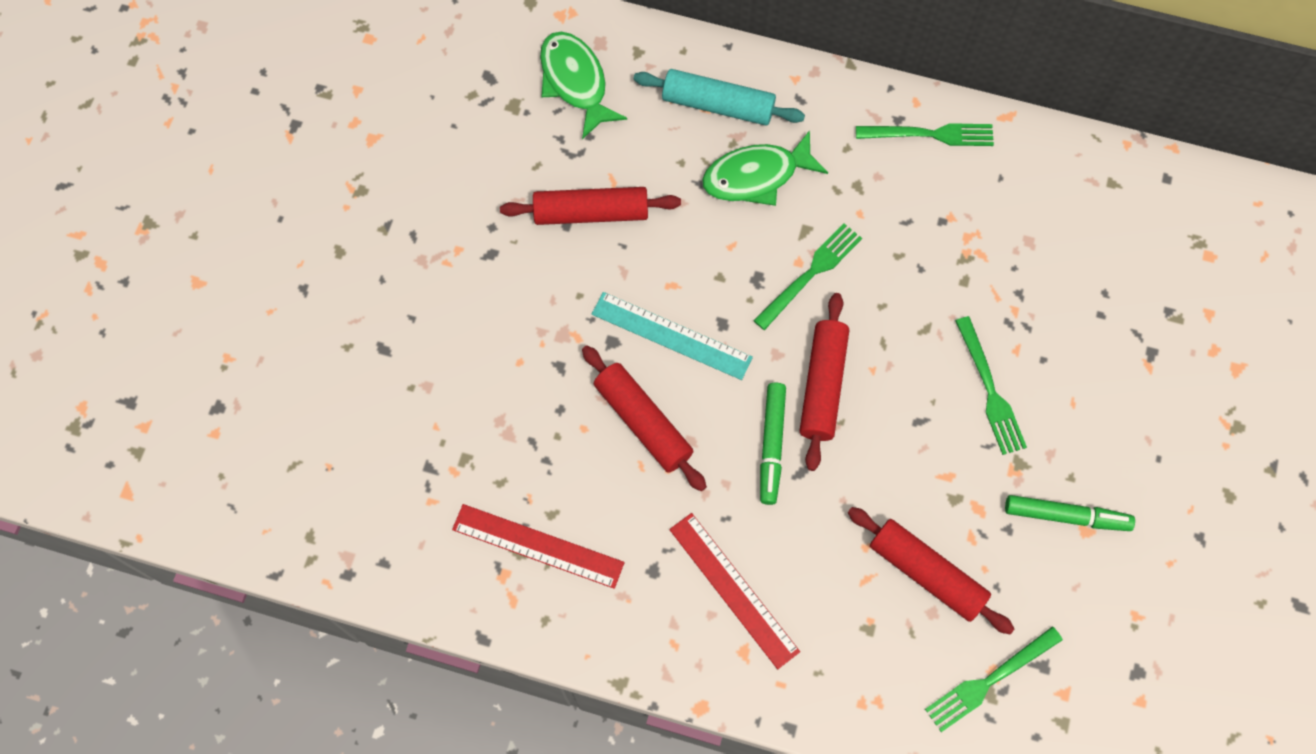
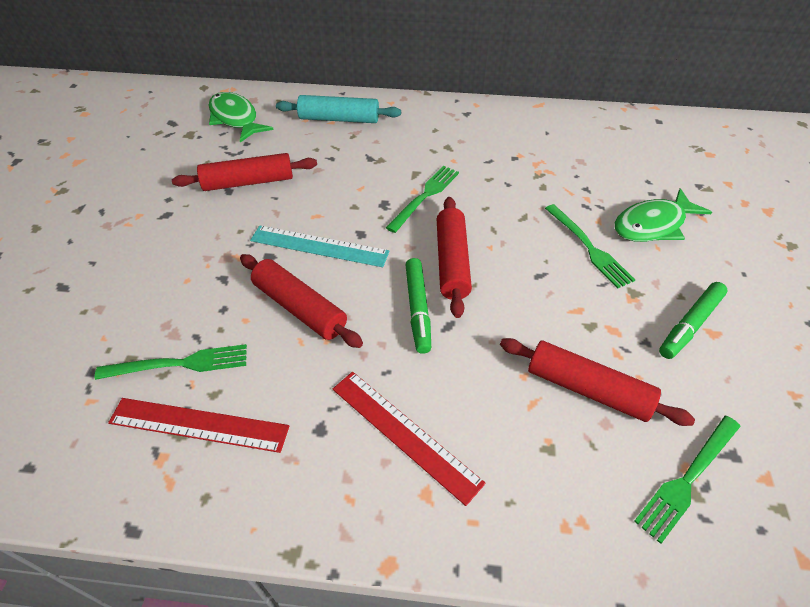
camera: 10 degrees left, 20 degrees down
green fish [702,130,828,206] -> green fish moved to [615,188,712,242]
green fork [856,123,994,146] -> green fork moved to [95,344,247,380]
green marker [1005,495,1135,531] -> green marker turned 135 degrees clockwise [659,282,727,359]

